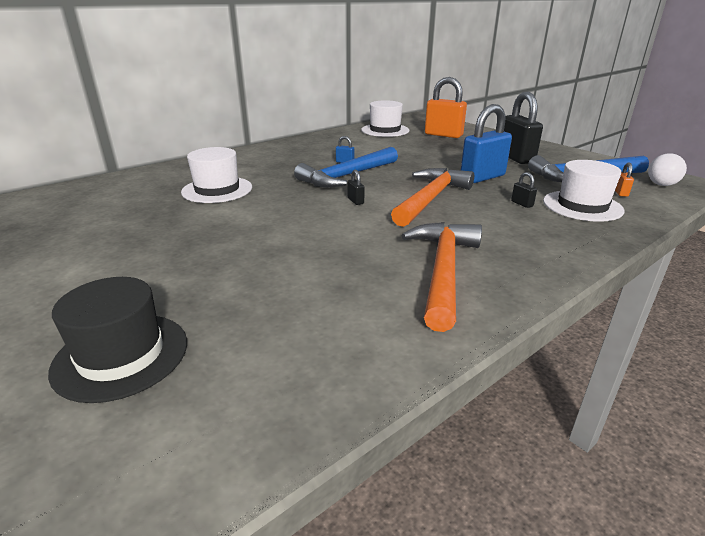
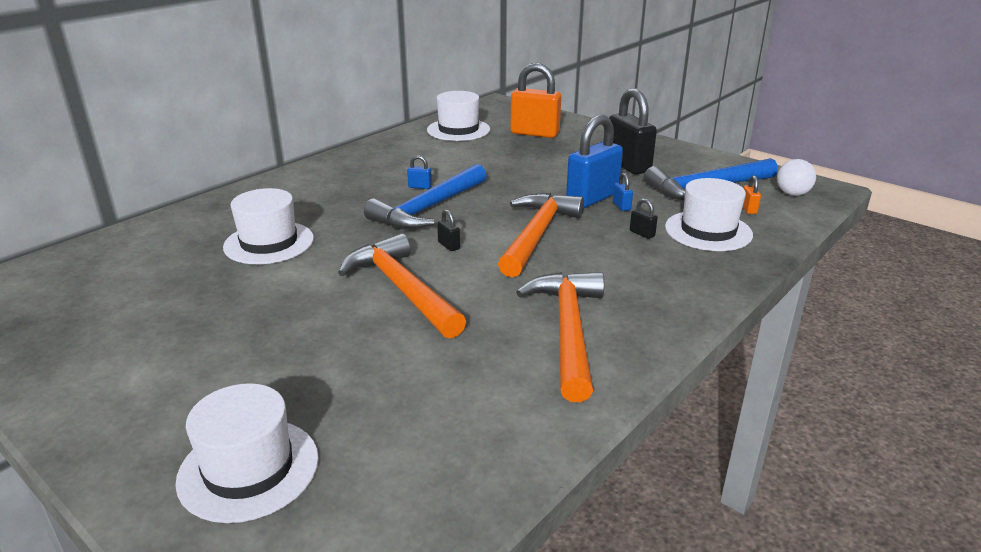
camera: 10 degrees left, 0 degrees up
black hat [48,277,187,403] -> white hat [175,383,319,523]
none -> orange hammer [338,233,466,339]
none -> blue padlock [613,173,633,211]

